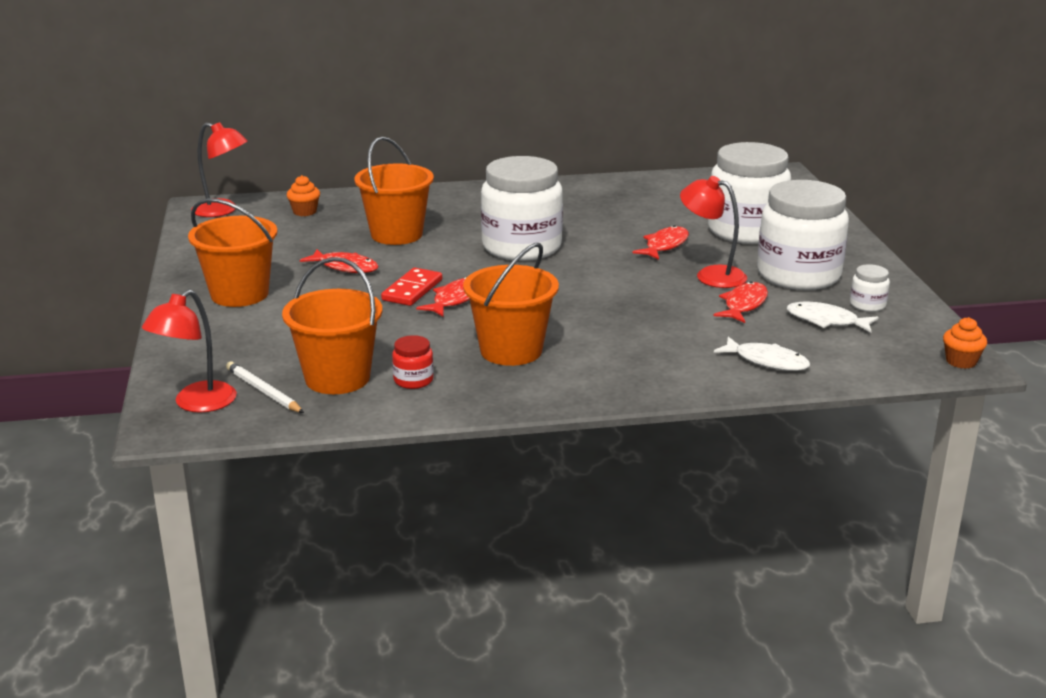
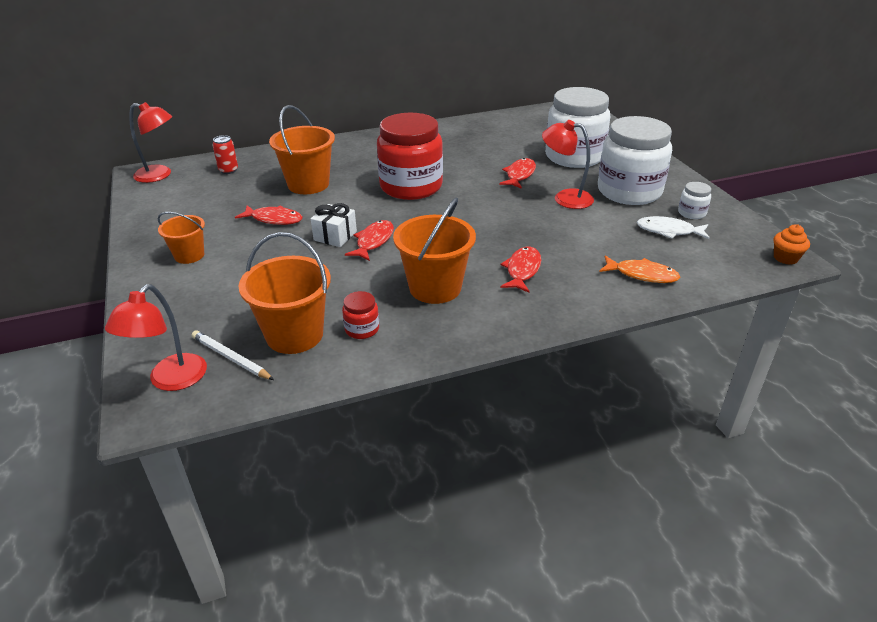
camera: 10 degrees left, 10 degrees up
orange bucket [188,198,278,307] -> orange bucket [157,212,205,264], size x0.60
orange cupcake [287,175,320,216] -> red can [212,135,238,174]
red domino [381,268,442,306] -> white gift [311,203,357,247]
white jar [481,156,563,261] -> red jar [377,113,443,200]
red fish [713,282,768,323] -> red fish moved to [500,247,541,293]
white fish [714,337,810,371] -> orange fish [600,255,680,283]

